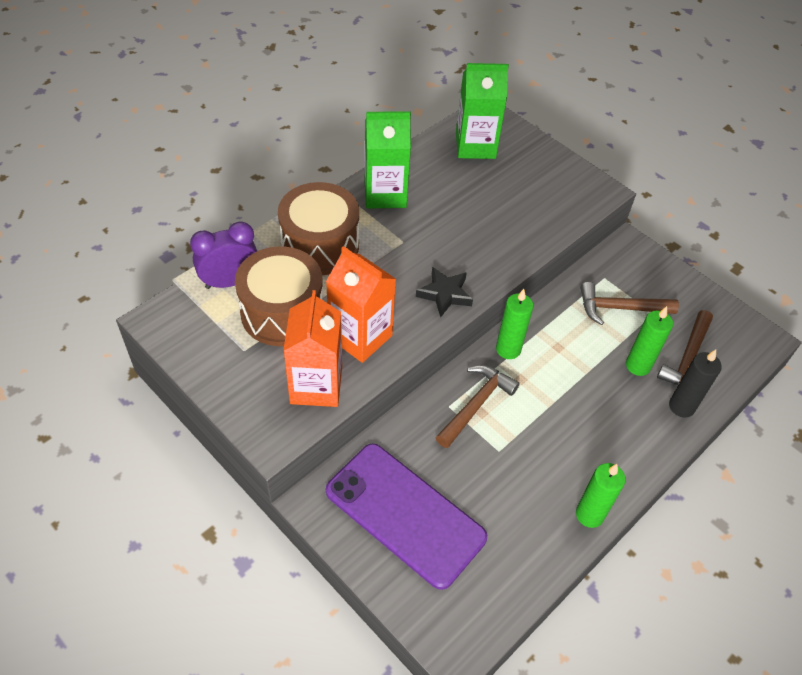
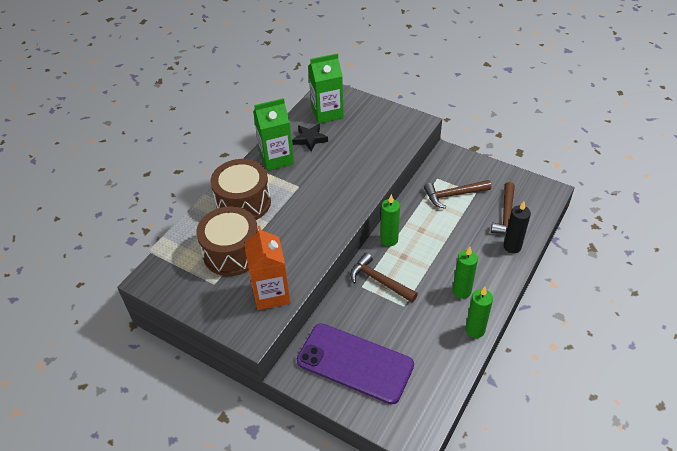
camera: 10 degrees left, 5 degrees down
purple clock [190,221,257,289] -> none
orange carton [326,246,396,363] -> none
black star [416,267,473,317] -> black star moved to [292,124,328,152]
brown hammer [436,365,520,448] -> brown hammer turned 75 degrees counterclockwise [350,253,418,303]
green candle [626,306,673,376] -> green candle moved to [453,247,478,299]

